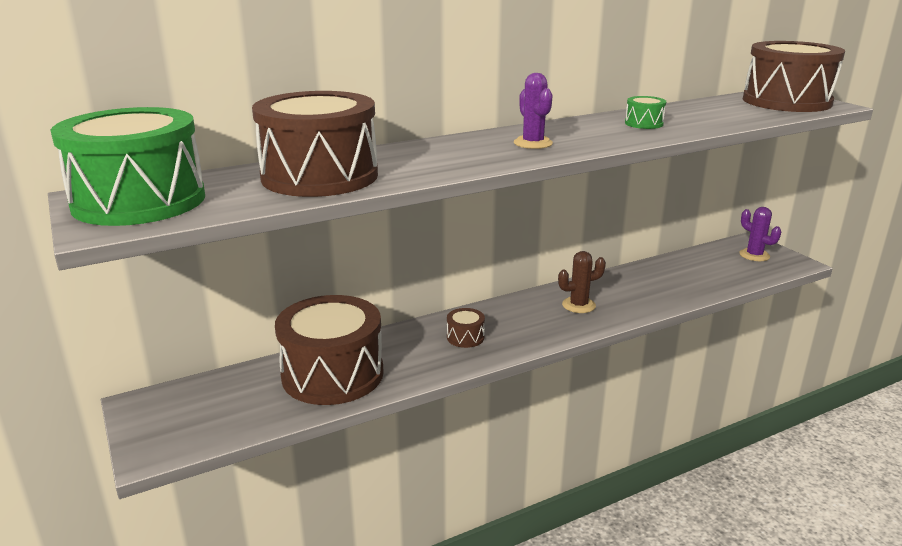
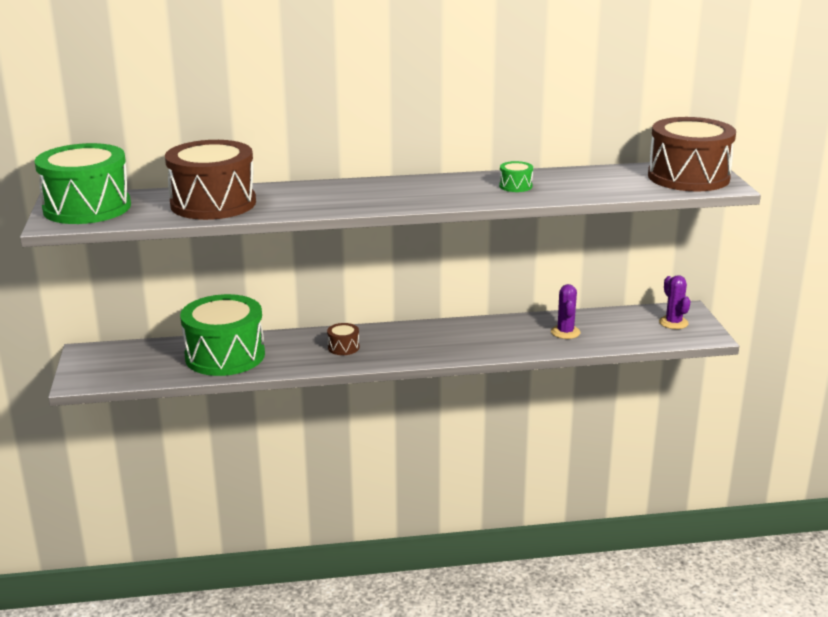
camera: 20 degrees right, 0 degrees up
brown drum [275,295,384,405] -> green drum [180,294,265,376]
purple cactus [514,73,553,149] -> purple cactus moved to [551,284,580,339]
brown cactus [558,251,606,313] -> none

